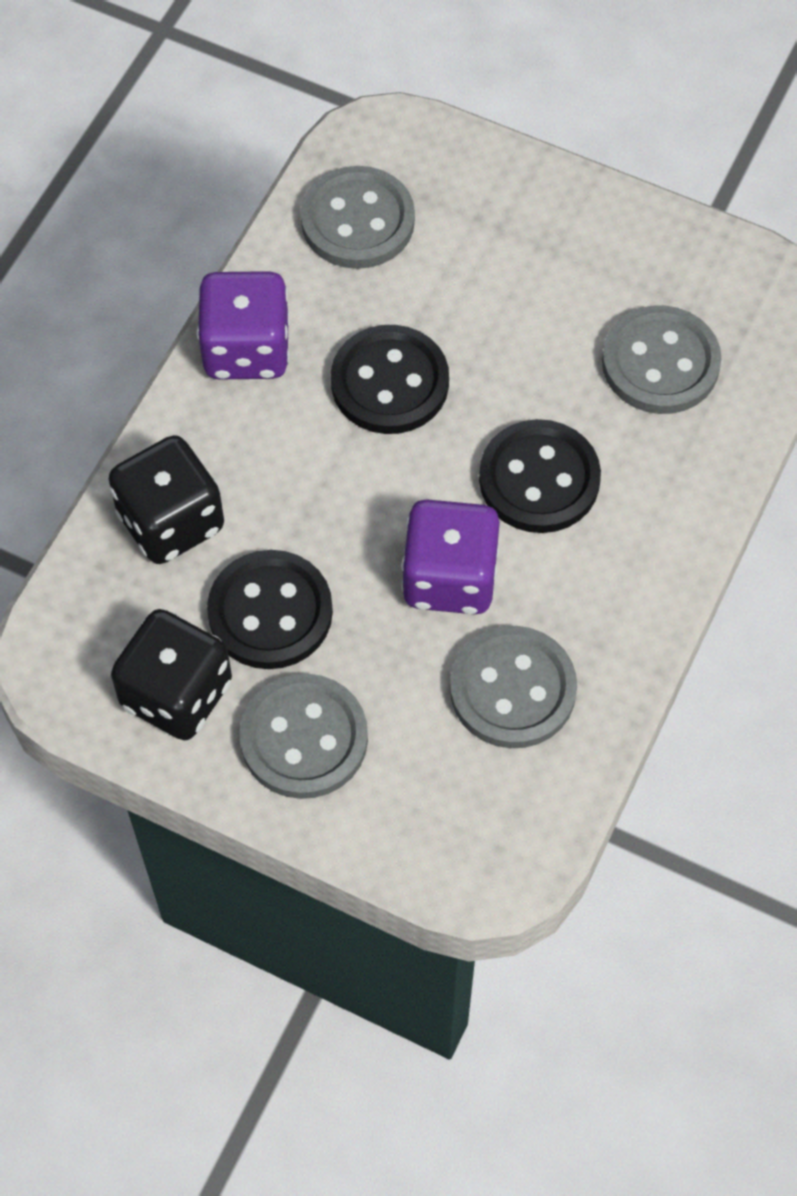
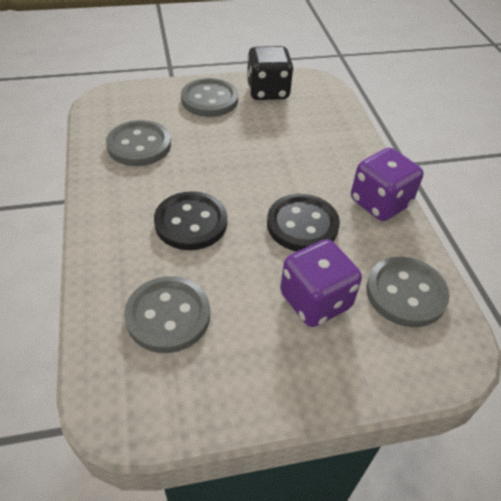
camera: 140 degrees right, 15 degrees down
black dice [108,435,224,564] -> none
black button [207,550,333,669] -> none
purple dice [401,499,500,614] -> purple dice moved to [280,239,362,327]

